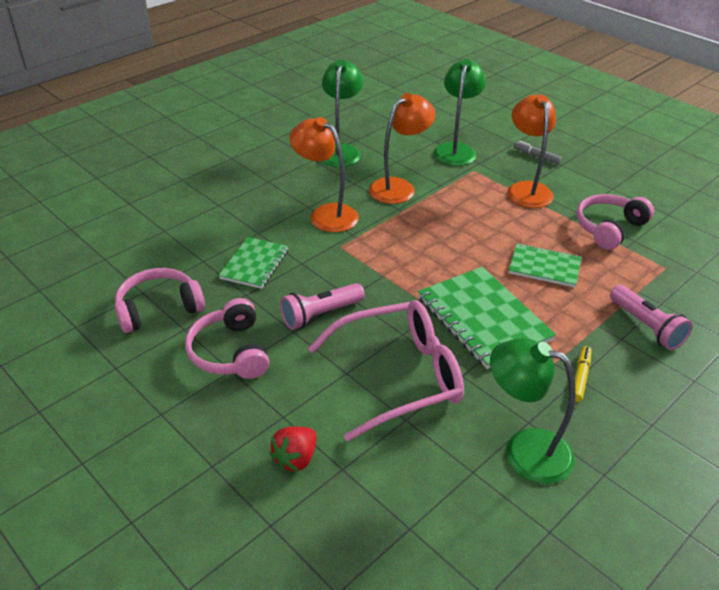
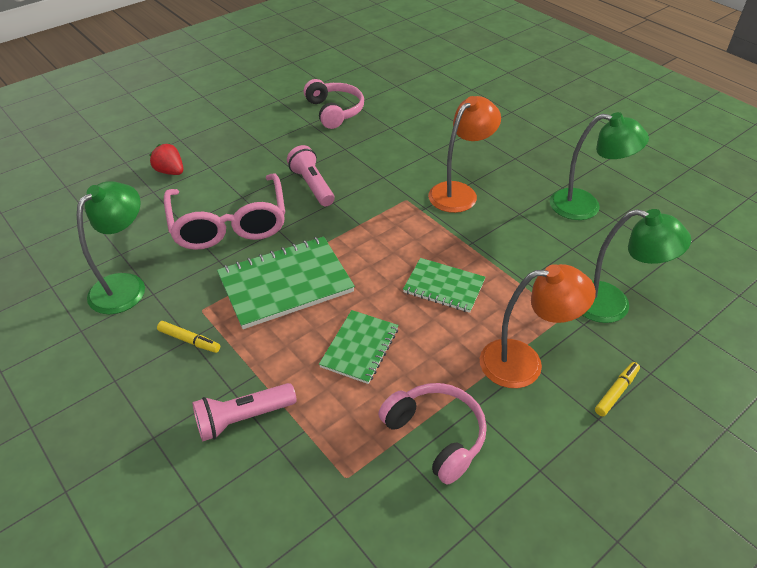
camera: 95 degrees right, 5 degrees up
pink headphones [185,298,269,379] -> none
green notebook [219,237,288,289] -> green notebook moved to [403,258,486,313]
orange lamp [369,93,436,204] -> none
grey marker [514,141,562,164] -> yellow marker [595,362,640,416]

